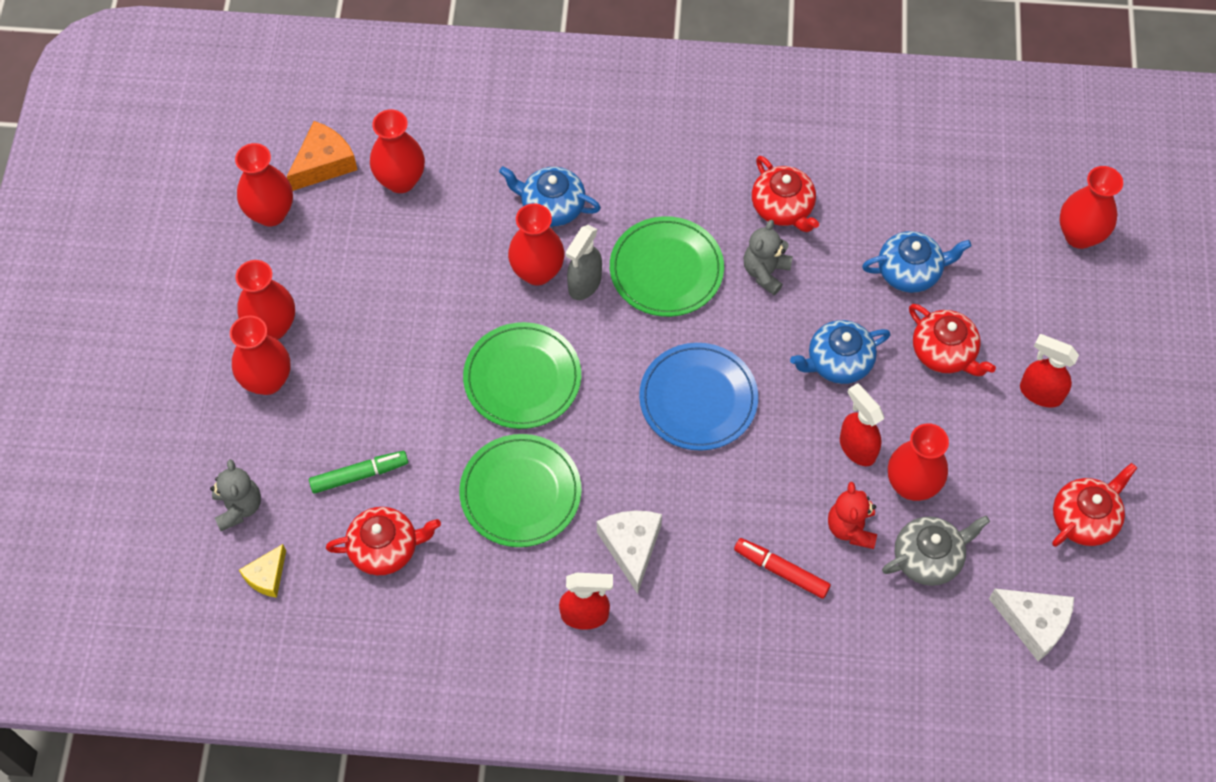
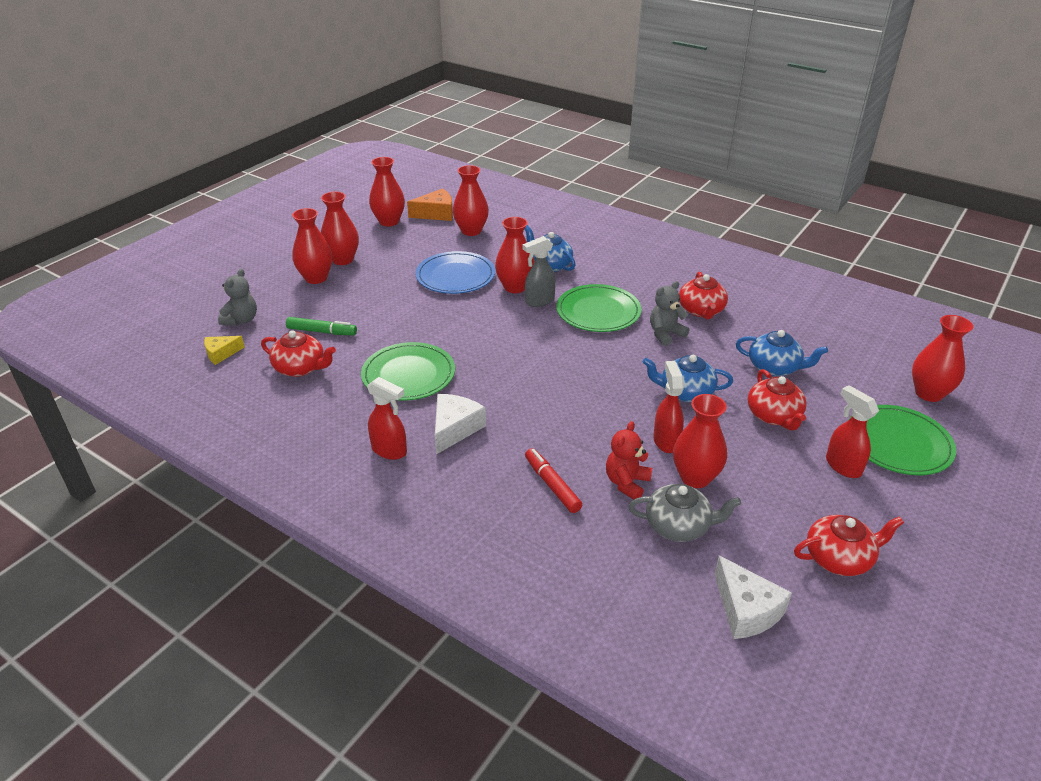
camera: 30 degrees right, 25 degrees down
green plate [463,322,581,429] -> green plate moved to [849,405,956,475]
blue plate [639,343,758,451] -> blue plate moved to [415,251,495,294]

